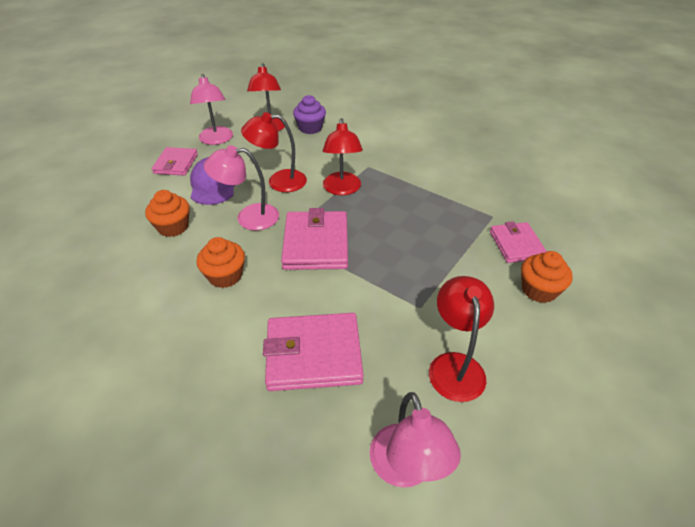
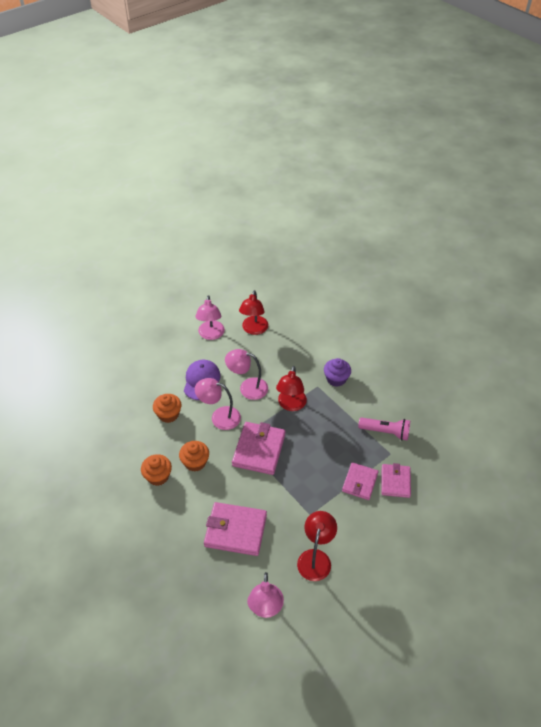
camera: 15 degrees right, 5 degrees up
pink wallet [152,147,198,176] -> pink wallet moved to [342,462,378,500]
red lamp [241,112,307,192] -> pink lamp [225,349,268,400]
purple cupcake [293,95,326,134] -> purple cupcake moved to [324,358,351,387]
orange cupcake [521,251,573,303] -> orange cupcake moved to [141,454,172,486]
none -> pink flashlight [358,417,410,441]

